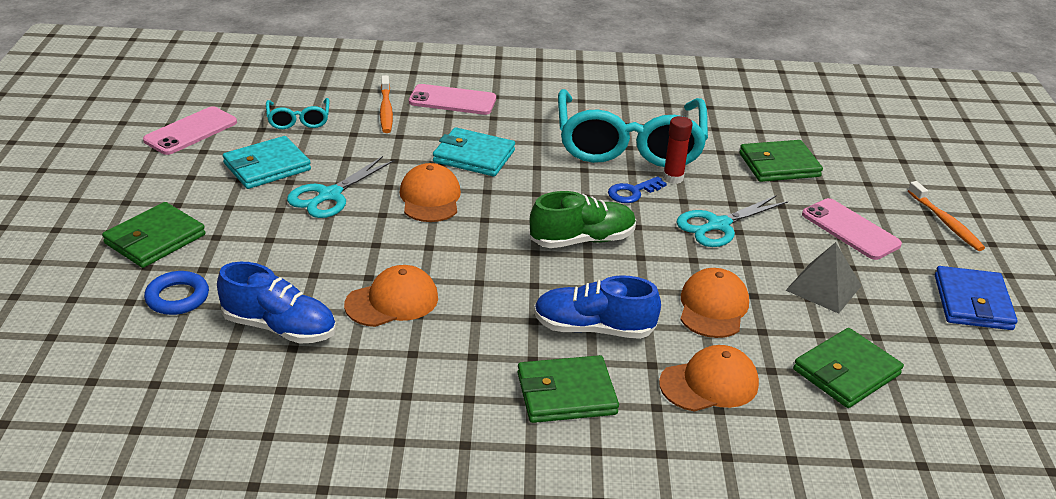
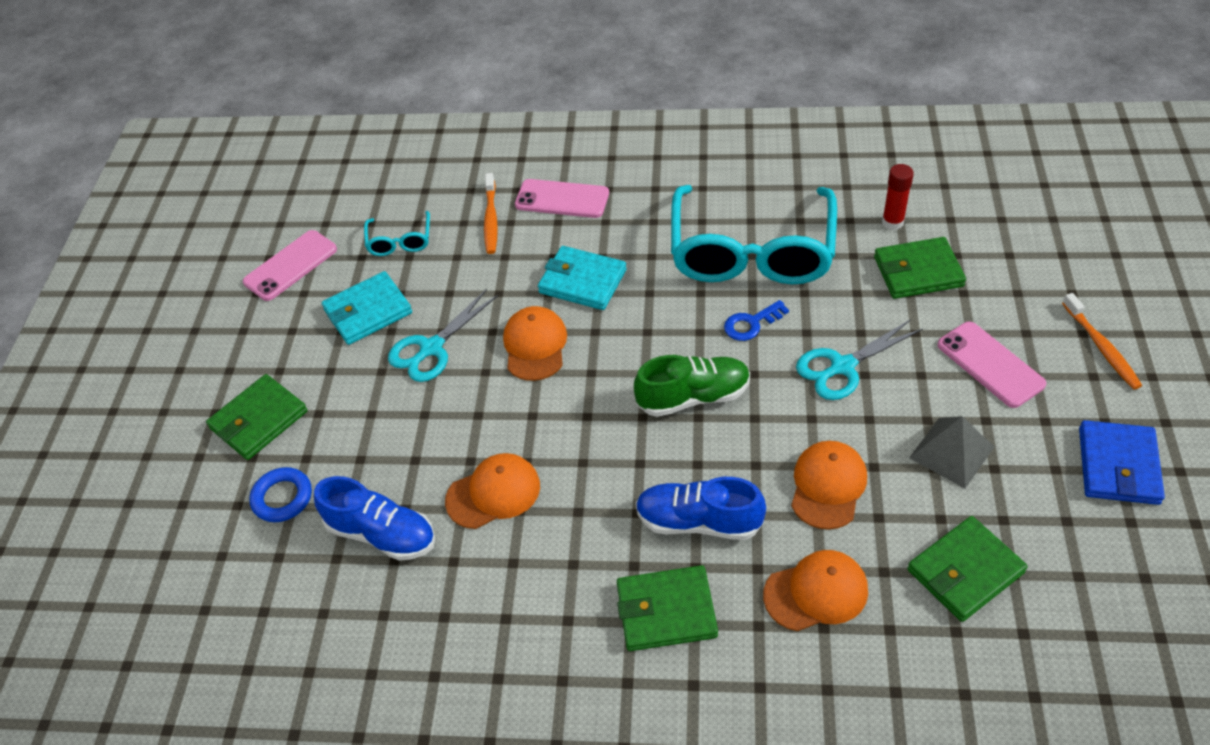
camera: 10 degrees right, 15 degrees up
red glue stick [663,116,693,184] -> red glue stick moved to [882,164,914,230]

